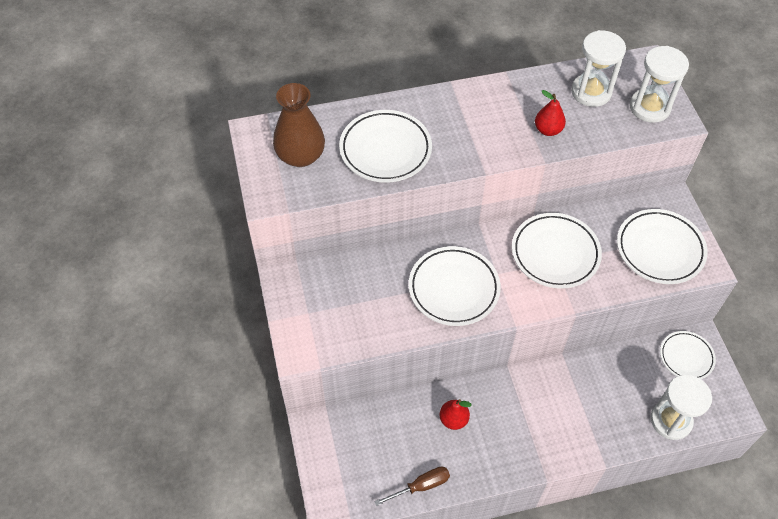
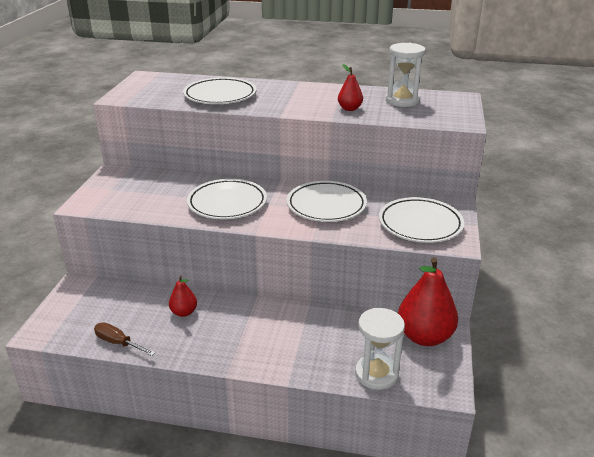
camera: 25 degrees right, 25 degrees down
brown vase [273,83,325,167] -> none
brown screwdriver [374,466,450,506] -> brown screwdriver turned 150 degrees counterclockwise [94,322,155,356]
white hourglass [630,46,689,123] -> none
white plate [660,331,716,379] -> red pear [398,257,458,346]

